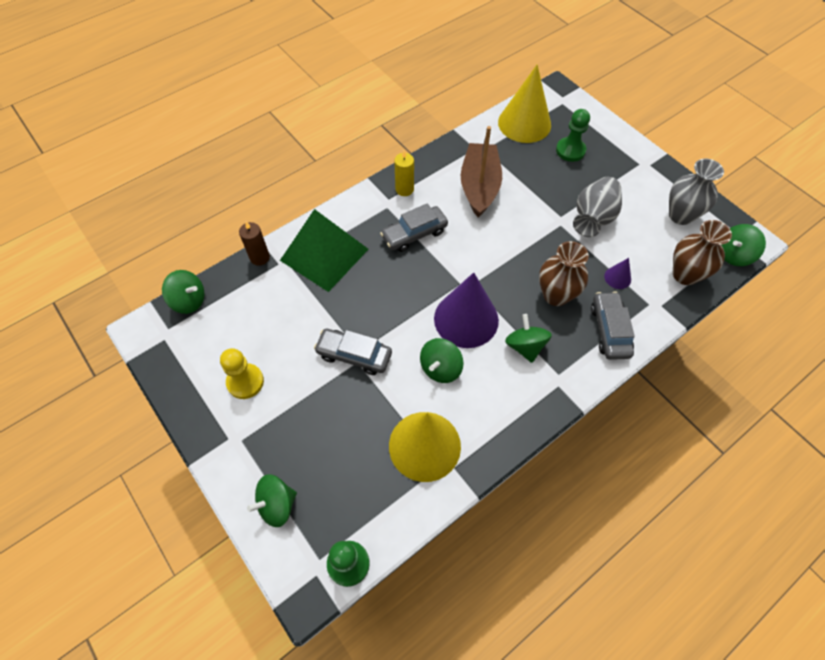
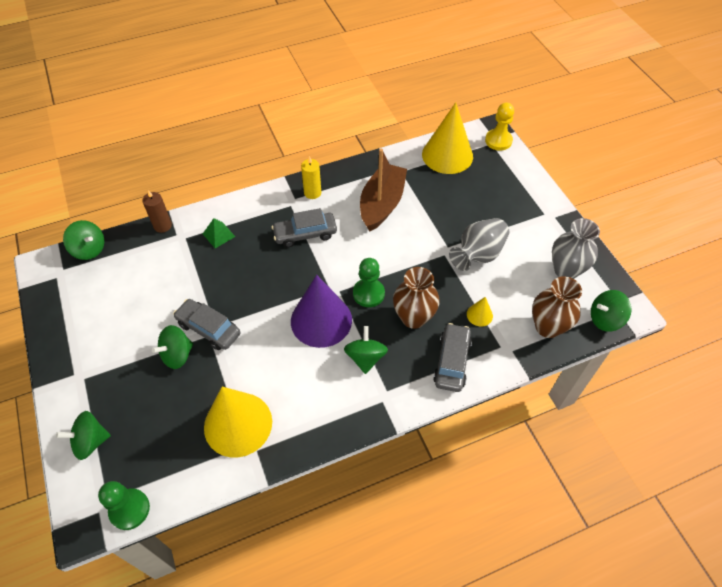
camera: 15 degrees right, 5 degrees down
yellow pawn [220,348,264,399] -> yellow pawn moved to [485,103,514,151]
green pyramid [280,209,369,292] -> green pyramid [203,218,235,248], size x0.41
green spinning top [420,338,463,383] -> green spinning top moved to [152,325,193,369]
green pawn [556,109,590,162] -> green pawn moved to [353,258,385,307]
purple cone [604,258,631,289] -> yellow cone [467,297,493,327]

